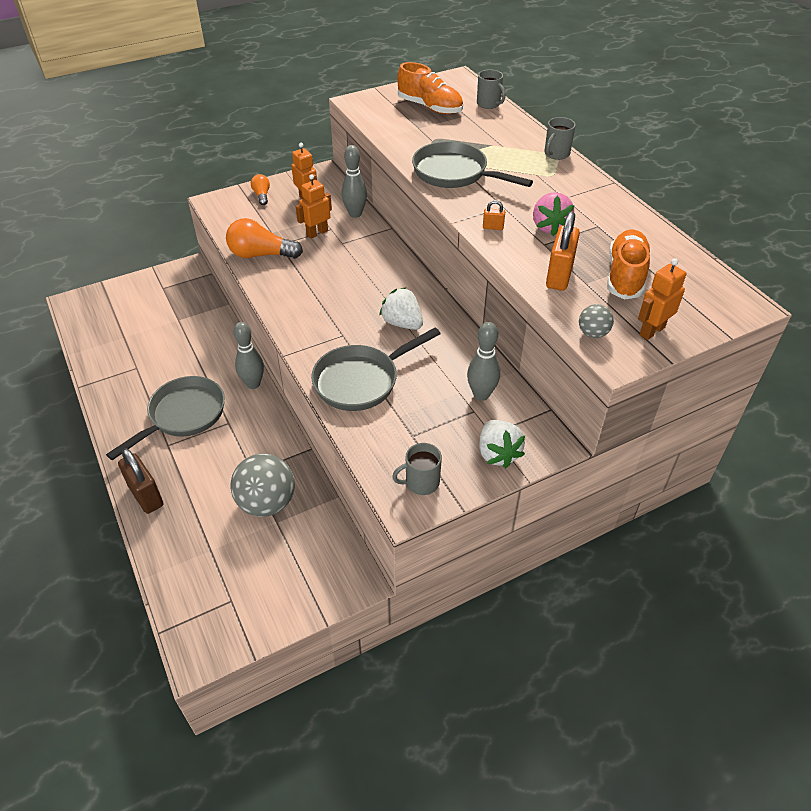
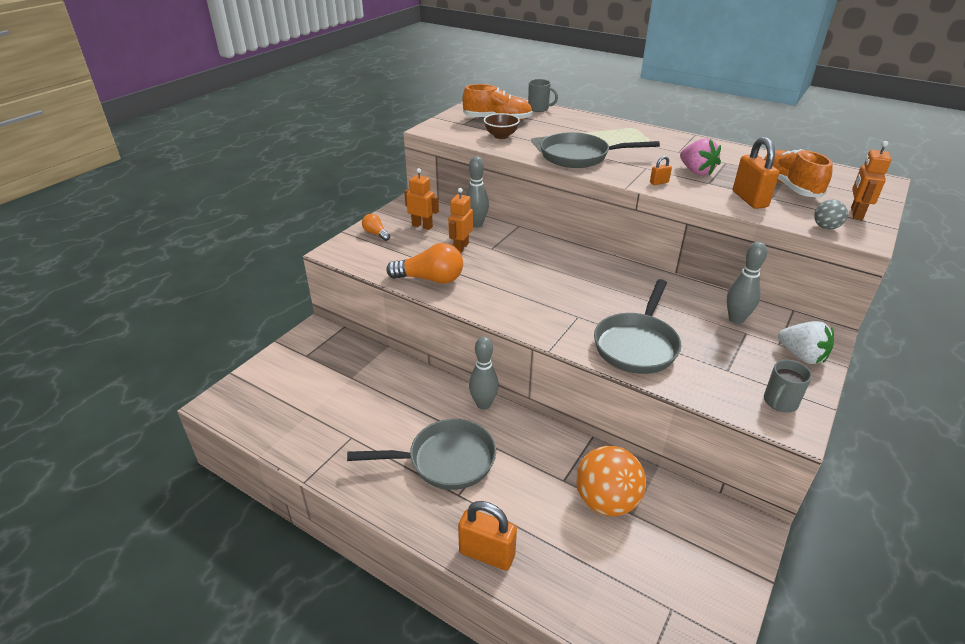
camera: 30 degrees left, 10 degrees down
grey pan [106,376,225,460] -> grey pan turned 75 degrees clockwise [347,419,496,490]
brown padlock [118,448,163,514] -> orange padlock [458,501,517,570]
orange light bulb [226,218,303,259] -> orange light bulb turned 150 degrees counterclockwise [386,243,463,284]
grey ball [231,453,295,517] -> orange ball [576,446,646,516]
white strawberry [379,287,423,330] -> none
grey mug [544,117,576,160] -> none
none -> brown bowl [484,113,520,139]

